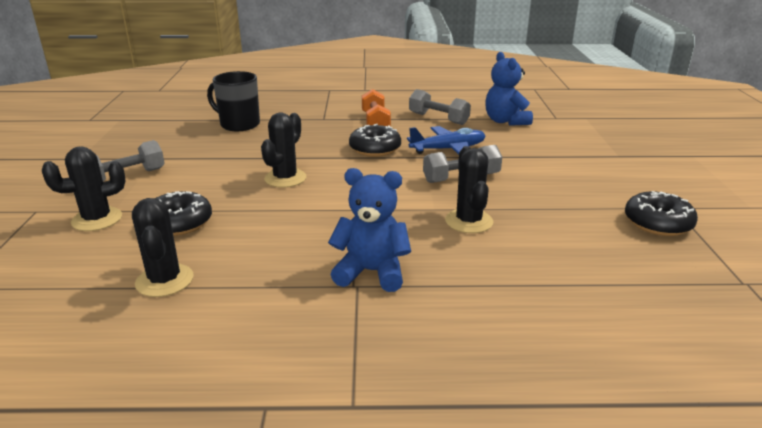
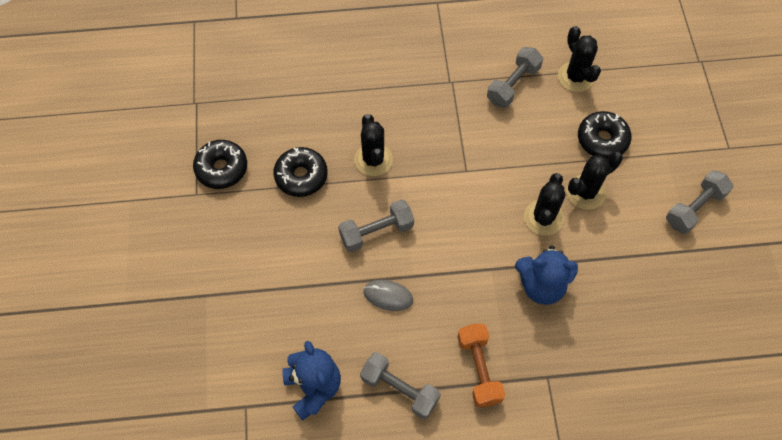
camera: 175 degrees right, 35 degrees up
black cactus [42,147,125,231] -> black cactus moved to [567,152,623,210]
black mug [207,71,260,131] -> none
blue teddy bear [328,168,411,292] -> blue teddy bear moved to [515,245,578,305]
black donut [349,124,401,157] -> black donut moved to [273,147,328,197]
blue plane [407,126,486,154] -> grey mouse [363,280,413,311]
none -> grey dumbbell [487,47,543,108]

